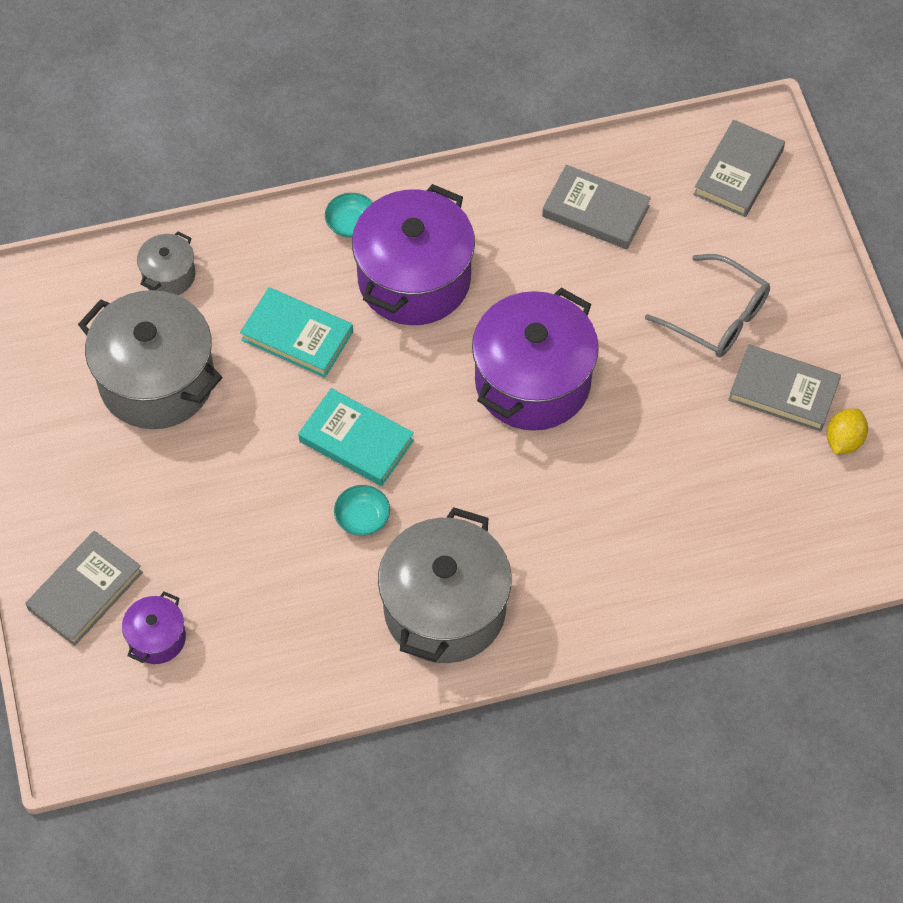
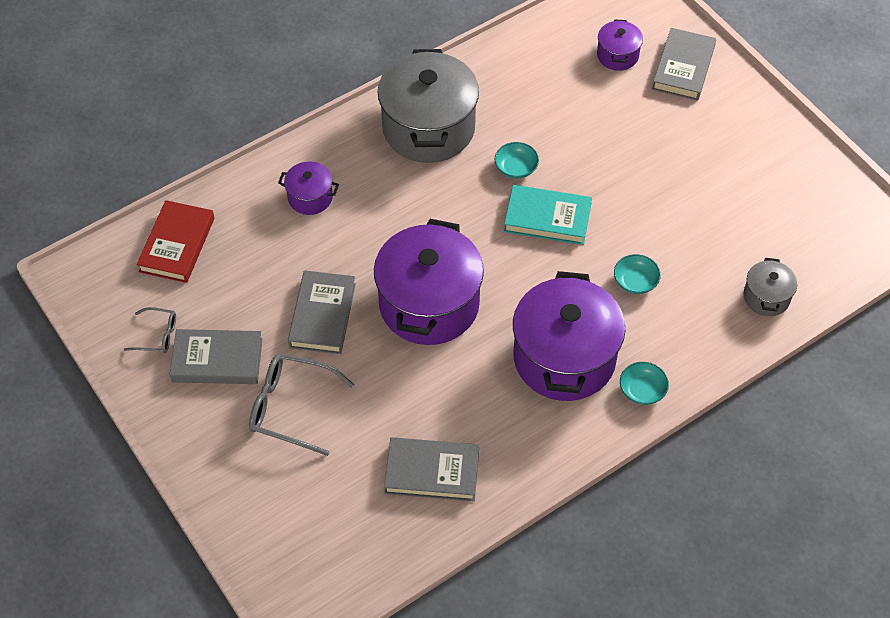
camera: 160 degrees right, 5 degrees down
grey pot [78,290,222,429] -> none
turquoise book [240,287,353,378] -> turquoise bowl [614,254,661,294]
grey book [693,120,785,217] -> grey book moved to [288,270,356,354]
yellow lemon [827,408,868,454] -> grey glasses [124,307,176,353]
none -> red book [137,200,214,283]
none -> purple pot [278,162,339,215]

